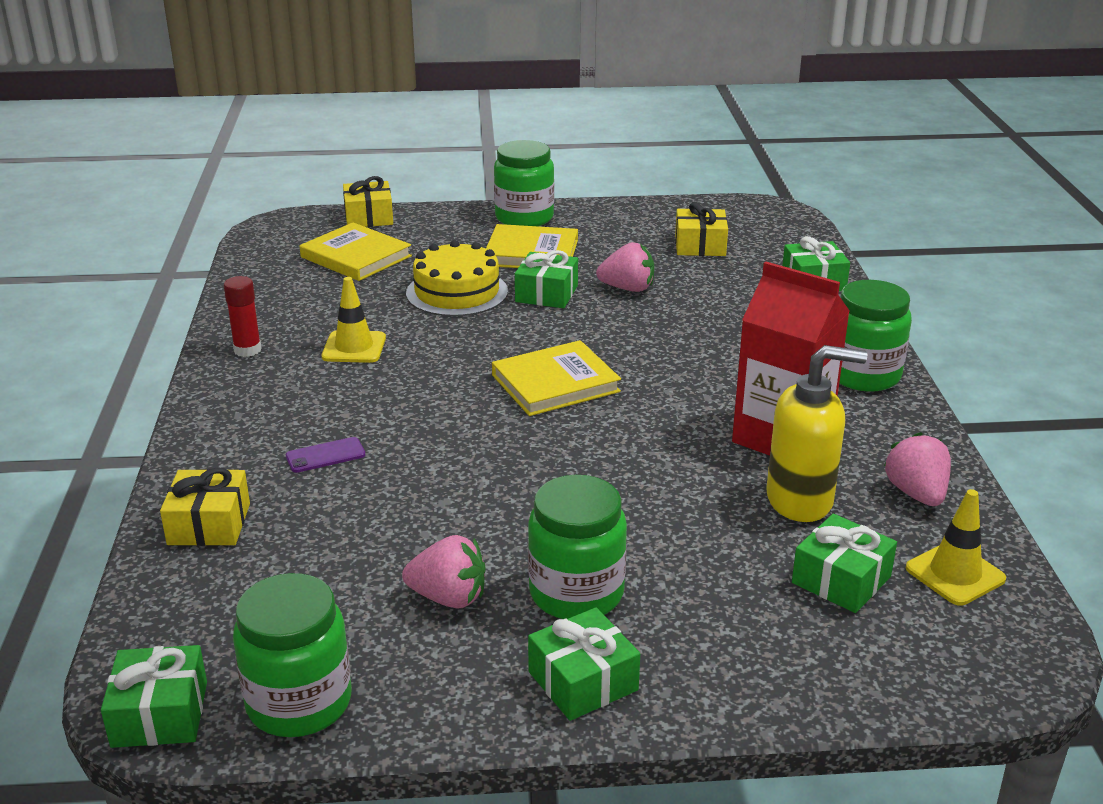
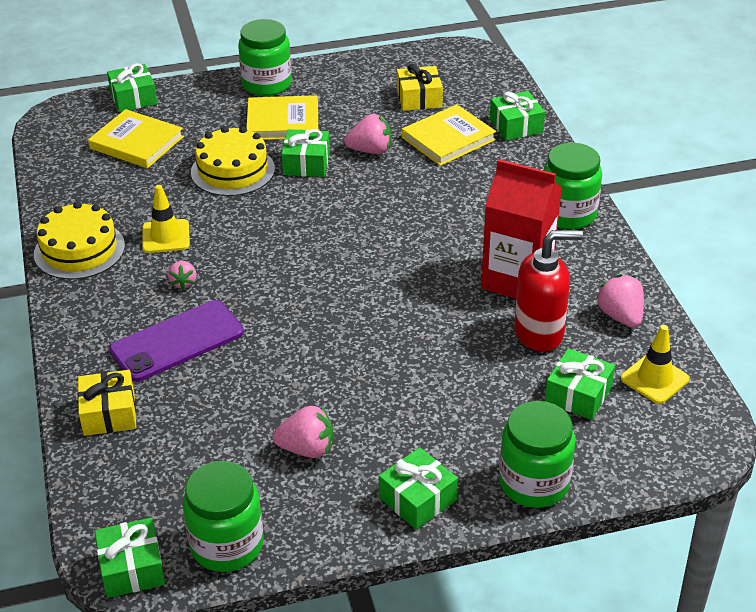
camera: 10 degrees left, 10 degrees up
red glue stick [224,276,262,357] -> yellow cake [34,202,125,279]
purple phone [286,437,365,473] -> purple phone [109,300,244,382], size x2.18
yellow gift [343,176,393,227] -> green gift [107,63,157,112]
yellow book [492,340,621,416] -> yellow book moved to [402,104,496,166]
green jar [528,475,627,619] -> green jar moved to [499,401,576,508]
yellow soap dispenser [766,345,867,522] -> red soap dispenser [514,230,583,352]
none -> pink strawberry [168,261,197,290]

